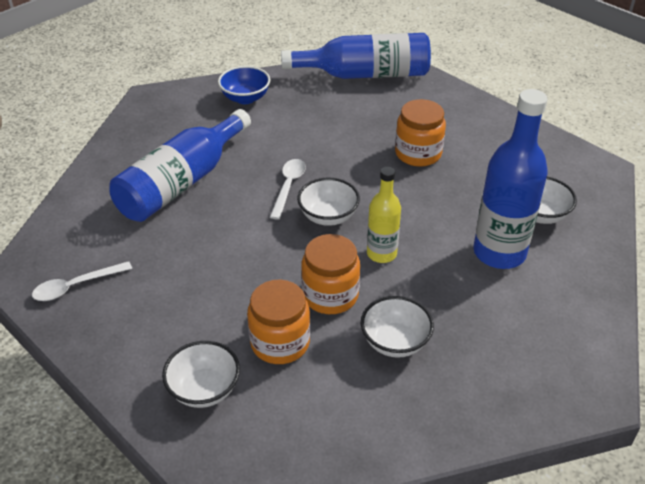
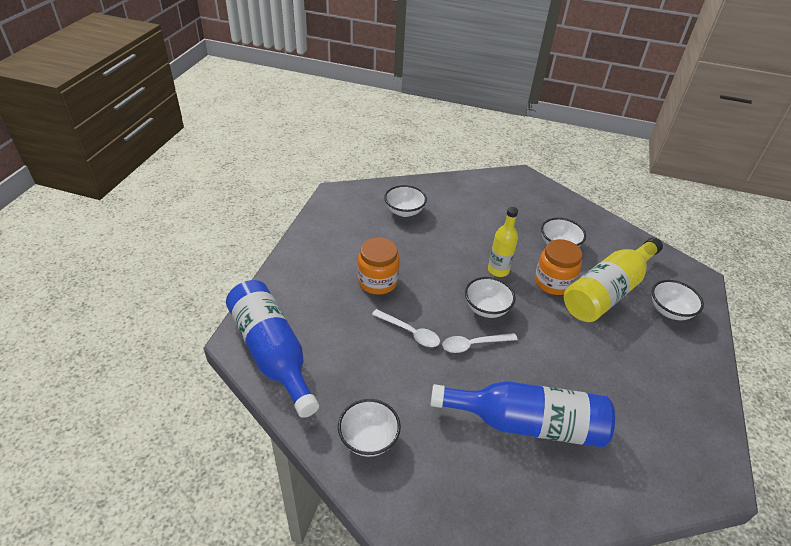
camera: 120 degrees left, 0 degrees up
white spoon [32,261,132,301] -> white spoon moved to [372,309,440,347]
blue bowl [218,66,270,104] -> white bowl [338,399,401,457]
orange jar [247,279,310,364] -> yellow bottle [564,237,663,322]
blue bottle [473,89,548,269] -> none

